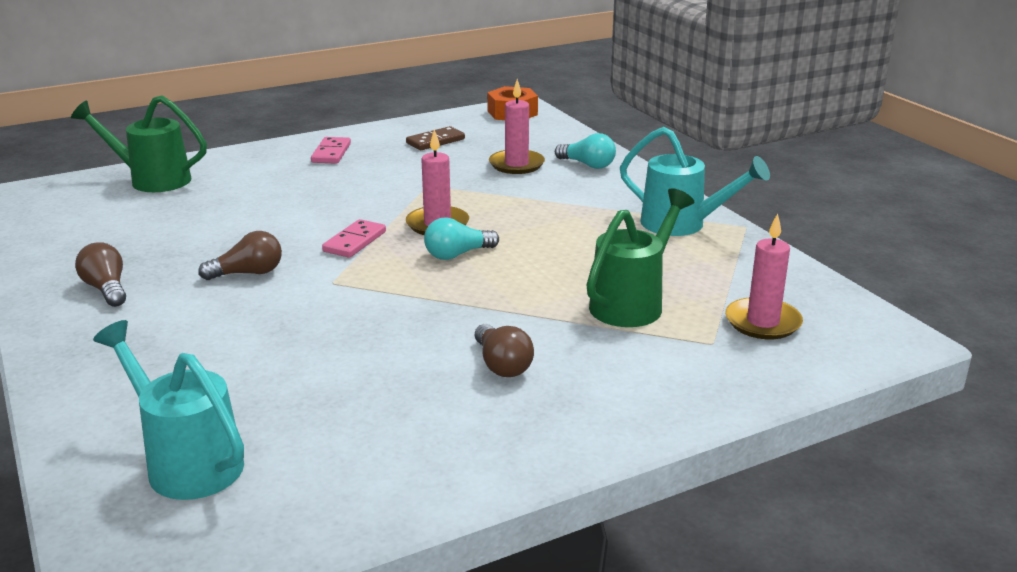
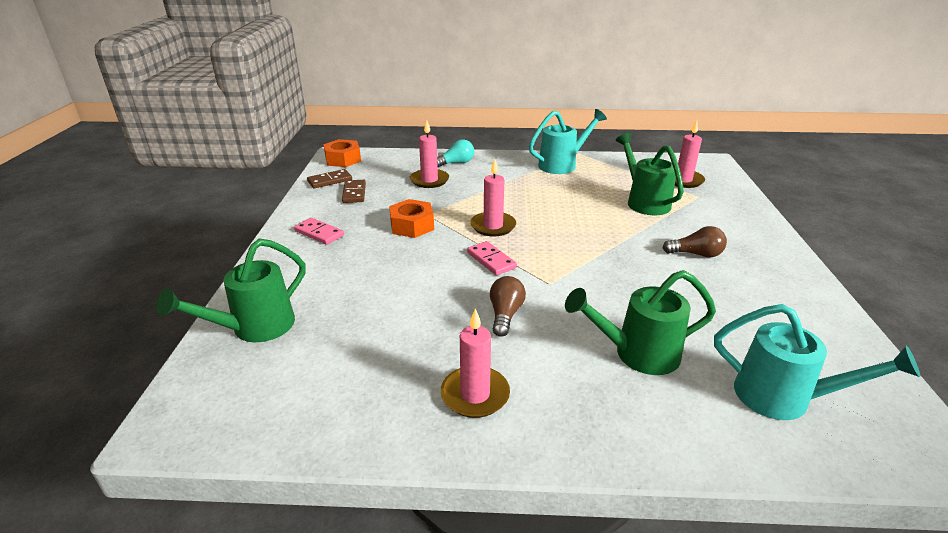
camera: 60 degrees left, 5 degrees up
brown light bulb [75,242,126,307] -> pink candle [441,308,510,418]
turquoise watering can [93,320,244,500] -> turquoise watering can turned 135 degrees counterclockwise [714,304,920,420]
turquoise light bulb [424,218,499,260] -> none
none -> brown domino [307,169,352,188]
none -> orange nut [389,199,434,238]
none -> green watering can [565,270,716,375]

